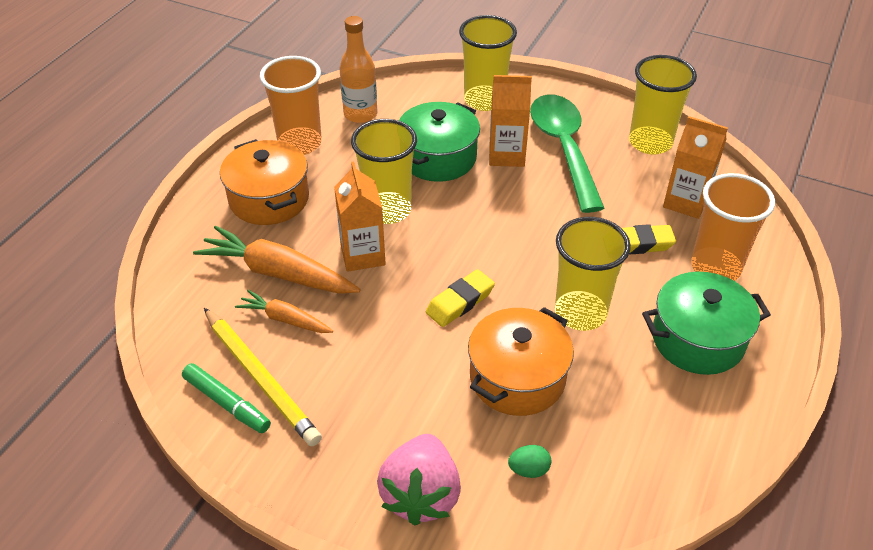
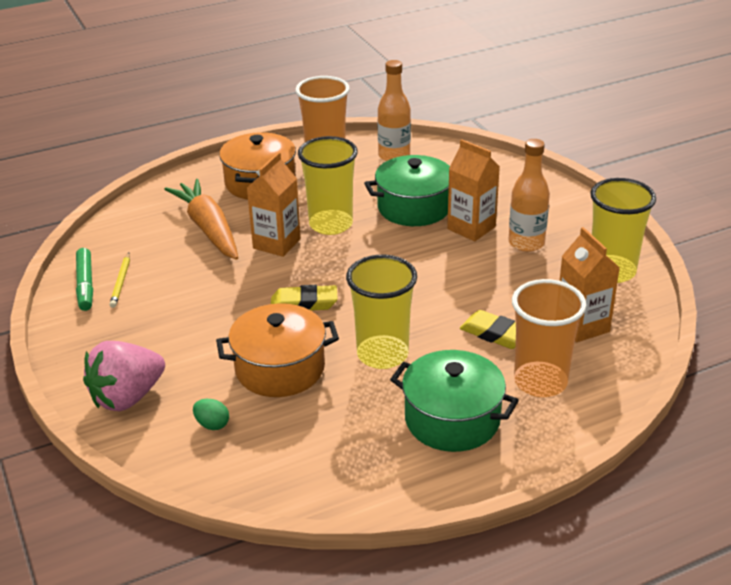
camera: 40 degrees right, 10 degrees down
yellow pencil [204,308,322,446] -> yellow pencil [109,253,130,308], size x0.50
orange carrot [235,290,333,333] -> none
yellow cup [459,15,517,111] -> none
green spoon [530,94,604,213] -> orange bottle [508,139,550,252]

